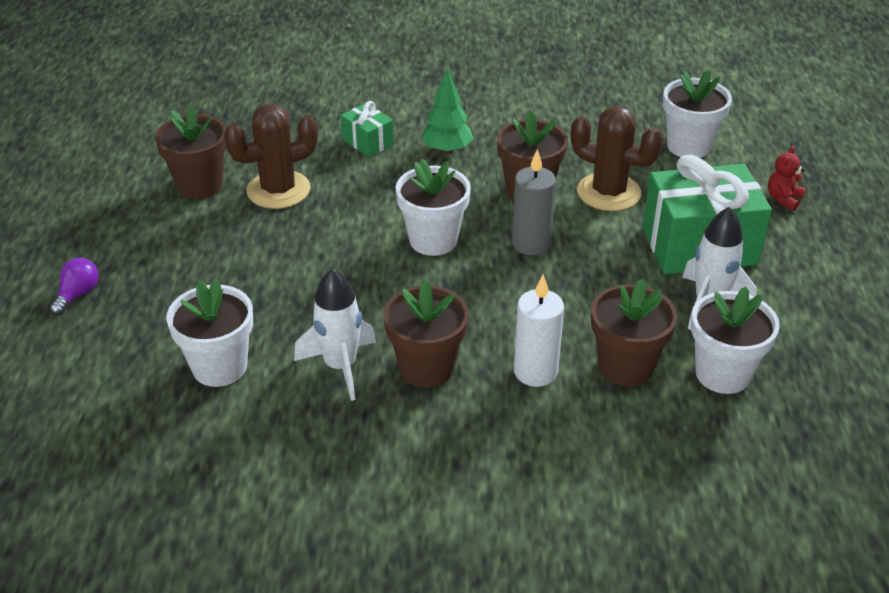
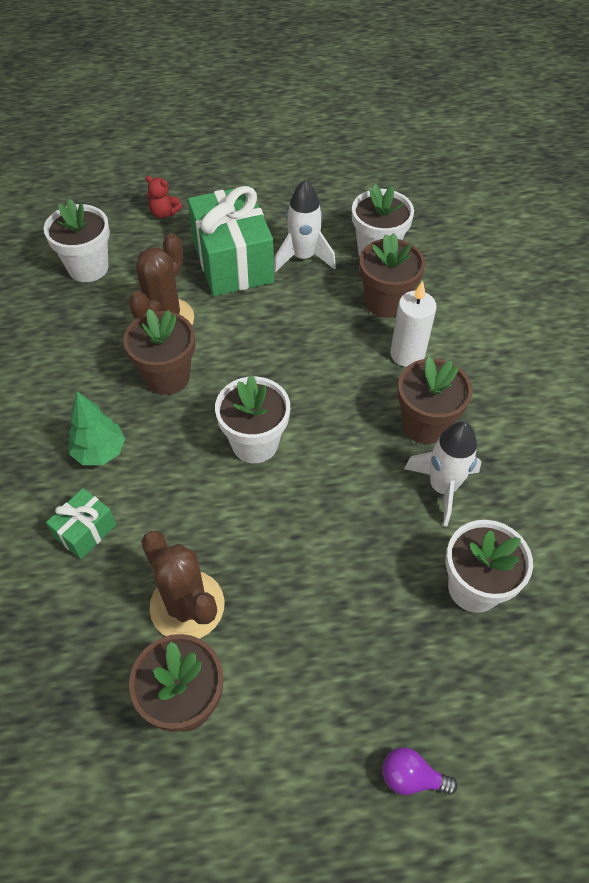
camera: 100 degrees left, 15 degrees up
grey candle [512,149,556,255] -> none

